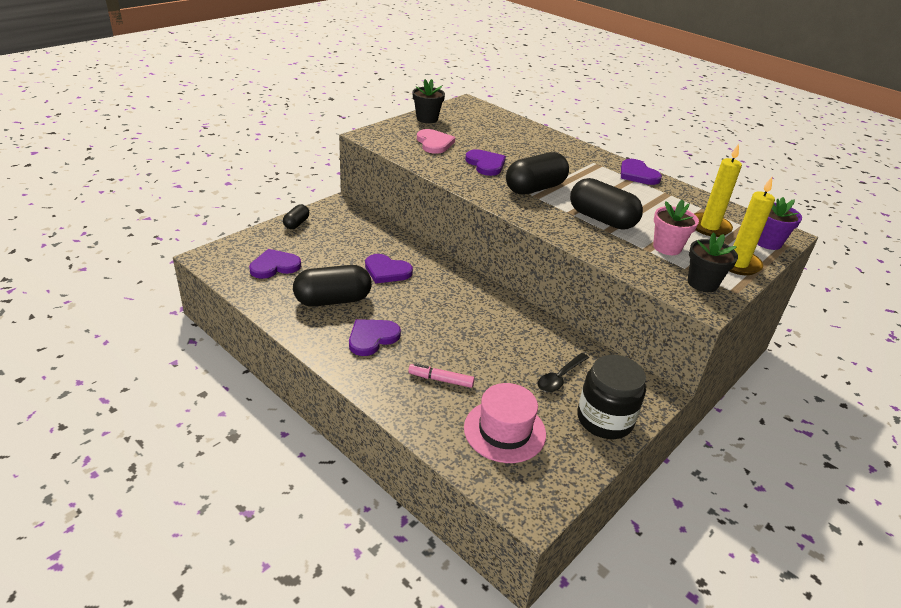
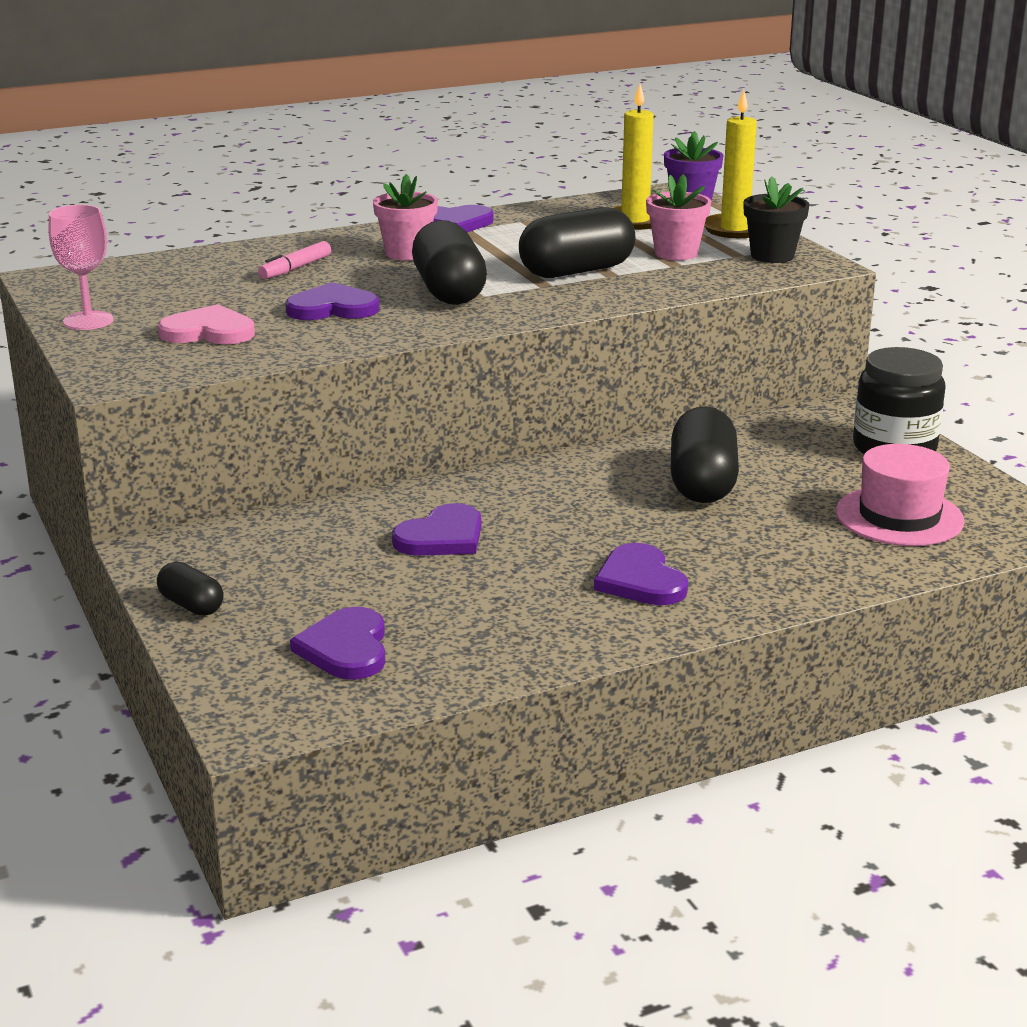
camera: 65 degrees left, 10 degrees down
black capsule [293,265,372,307] -> black capsule moved to [671,406,739,503]
pink marker [408,363,475,388] -> pink marker moved to [258,241,331,279]
black flower pot [412,79,445,123] -> pink goblet [49,205,114,330]
black spoon [538,353,589,392] -> none
none -> pink flower pot [373,174,438,260]

